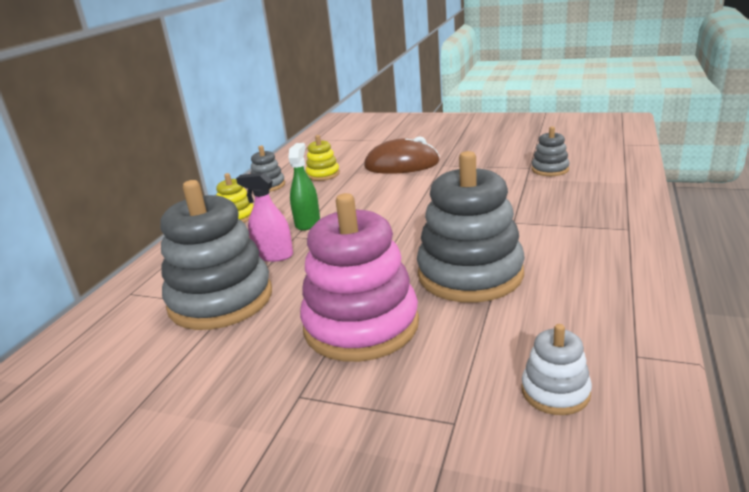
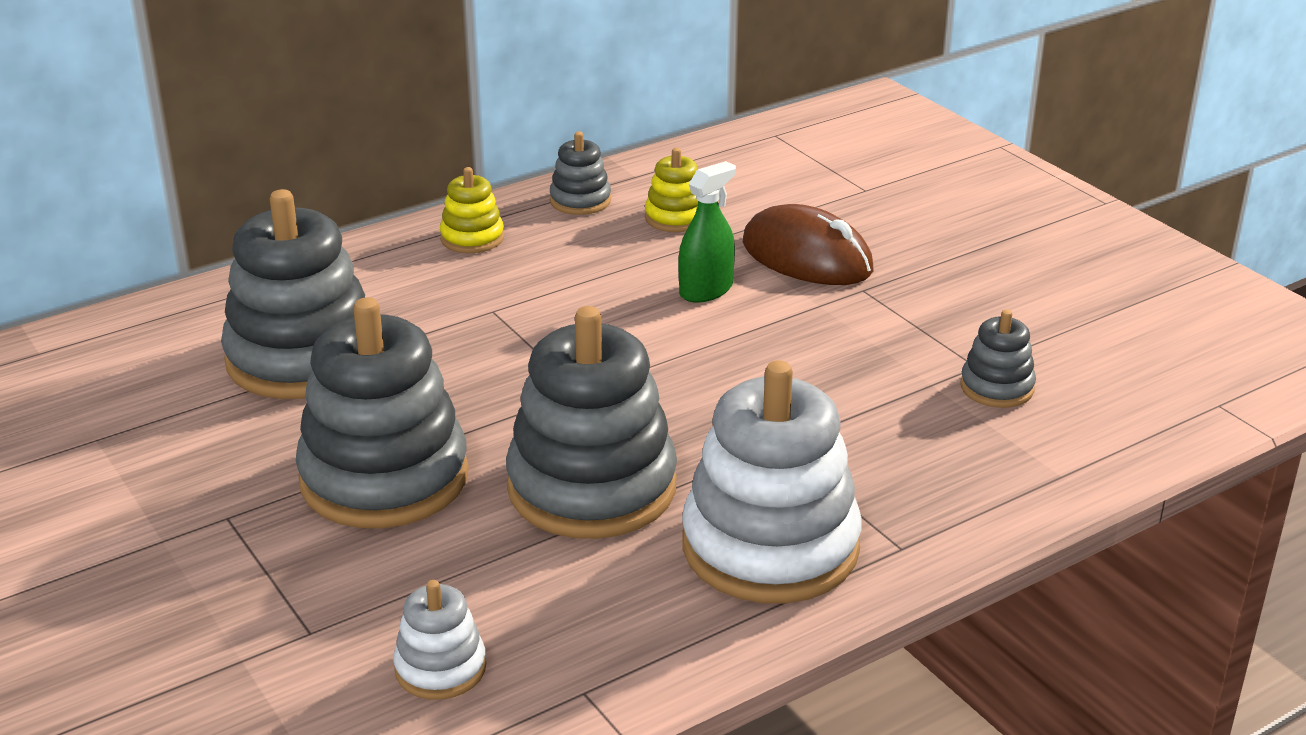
camera: 35 degrees right, 5 degrees up
pink spray bottle [236,173,293,262] -> none
green spray bottle [288,143,320,231] -> green spray bottle moved to [679,161,736,303]
pink stacking toy [300,193,419,362] -> grey stacking toy [296,297,469,528]
none -> white stacking toy [682,360,862,603]

